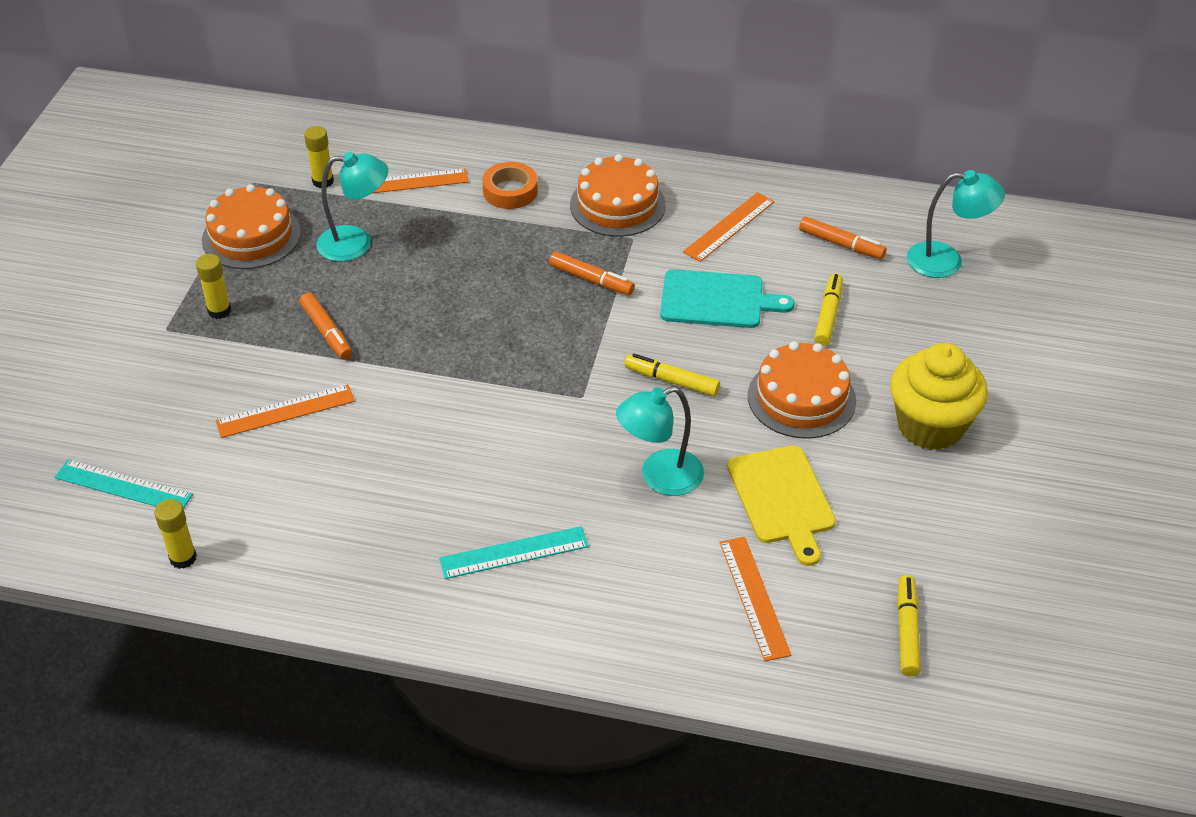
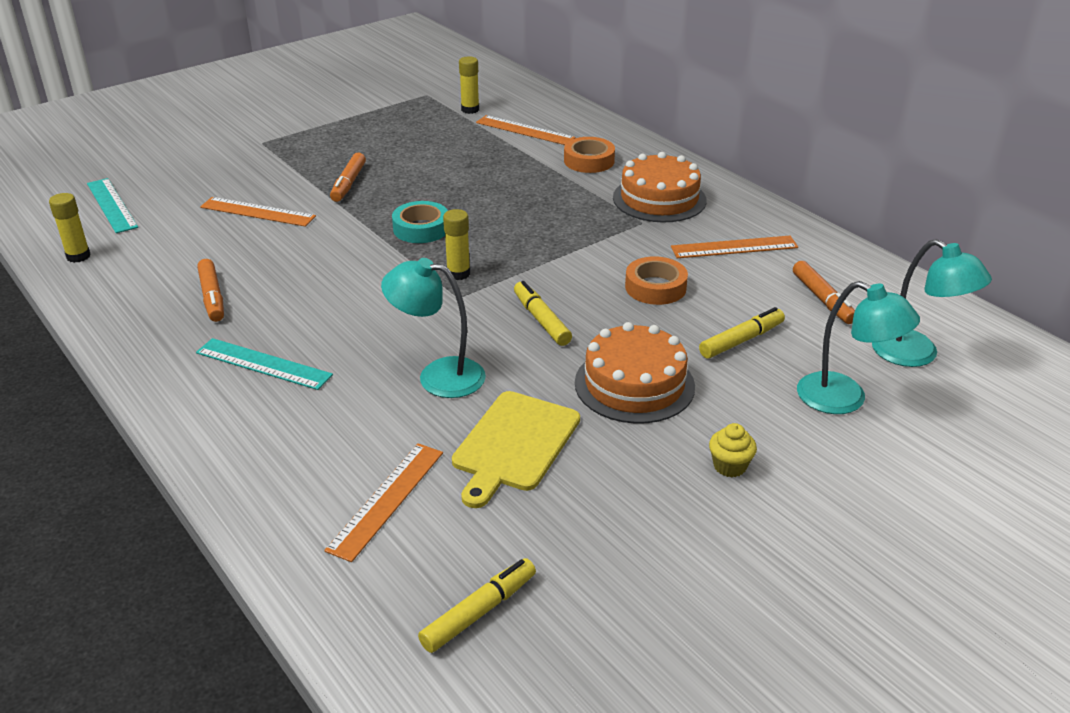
camera: 40 degrees right, 10 degrees down
yellow glue stick [196,254,231,319] -> yellow glue stick moved to [443,209,470,280]
orange cake [202,184,301,269] -> none
turquoise lamp [316,152,388,262] -> turquoise lamp moved to [797,281,920,414]
orange marker [549,251,635,295] -> orange marker moved to [197,259,224,322]
turquoise cutting board [660,269,795,328] -> orange tape [625,256,688,305]
yellow cupcake [890,343,988,450] -> yellow cupcake [709,423,757,477], size x0.41
none -> turquoise tape [392,201,448,243]

